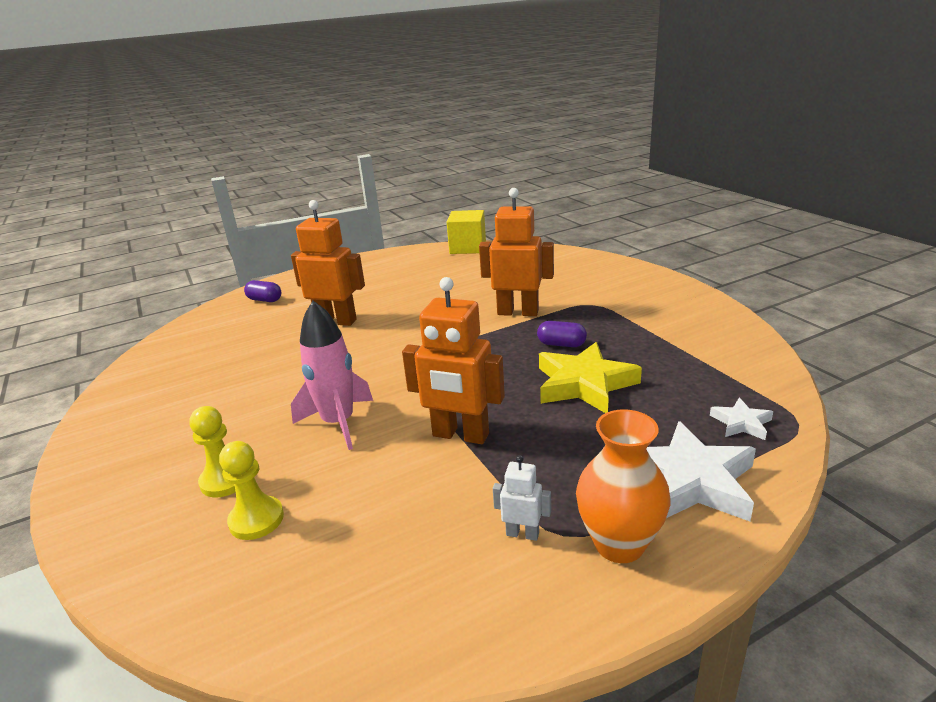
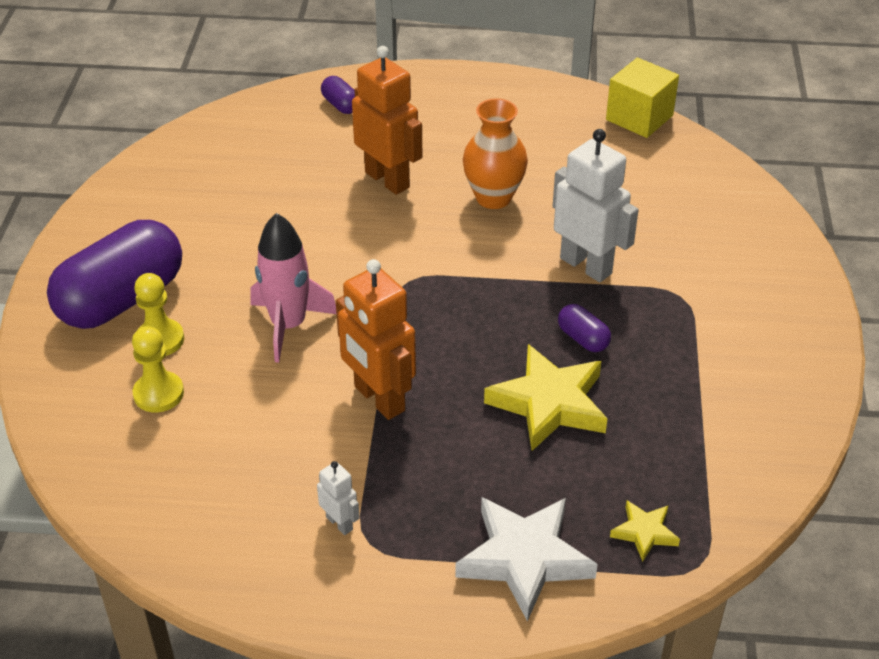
camera: 30 degrees right, 15 degrees up
orange robot [479,188,554,316] -> white robot [553,129,638,282]
orange vase [576,409,670,563] -> orange vase moved to [463,98,528,209]
white star [710,398,773,440] -> yellow star [610,500,680,562]
none -> purple capsule [47,220,182,329]

